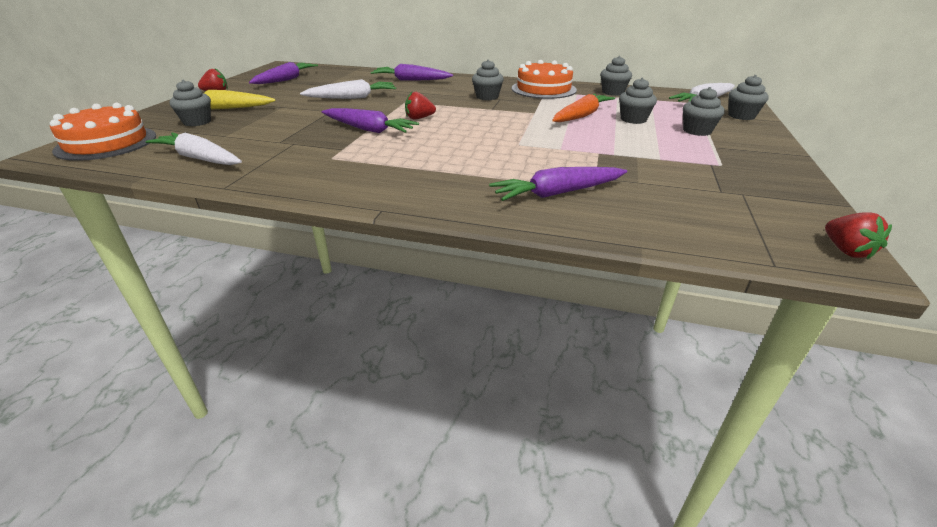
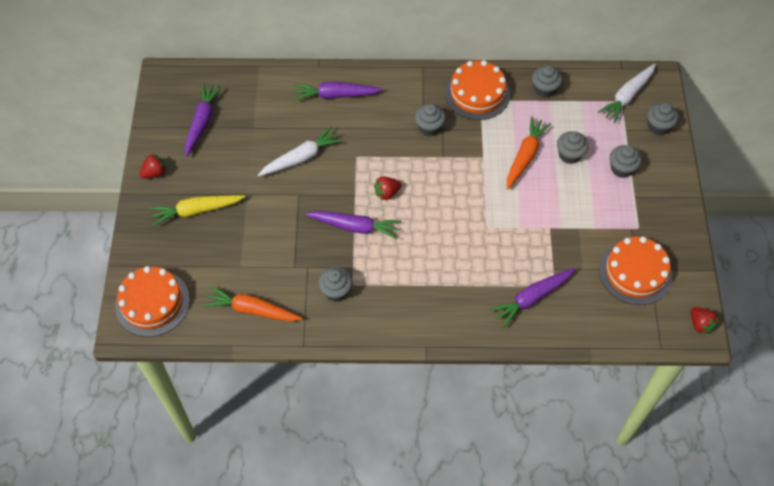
camera: 15 degrees left, 25 degrees up
white carrot [146,132,242,165] -> orange carrot [203,286,302,321]
grey cupcake [170,80,211,126] -> grey cupcake moved to [318,267,353,301]
none -> orange cake [599,237,672,305]

